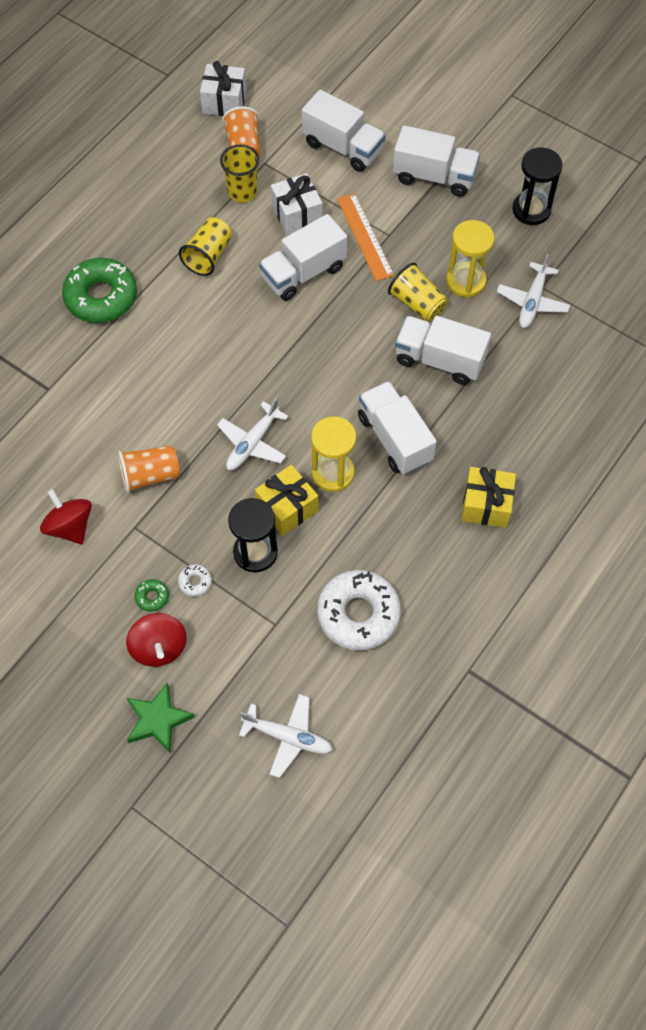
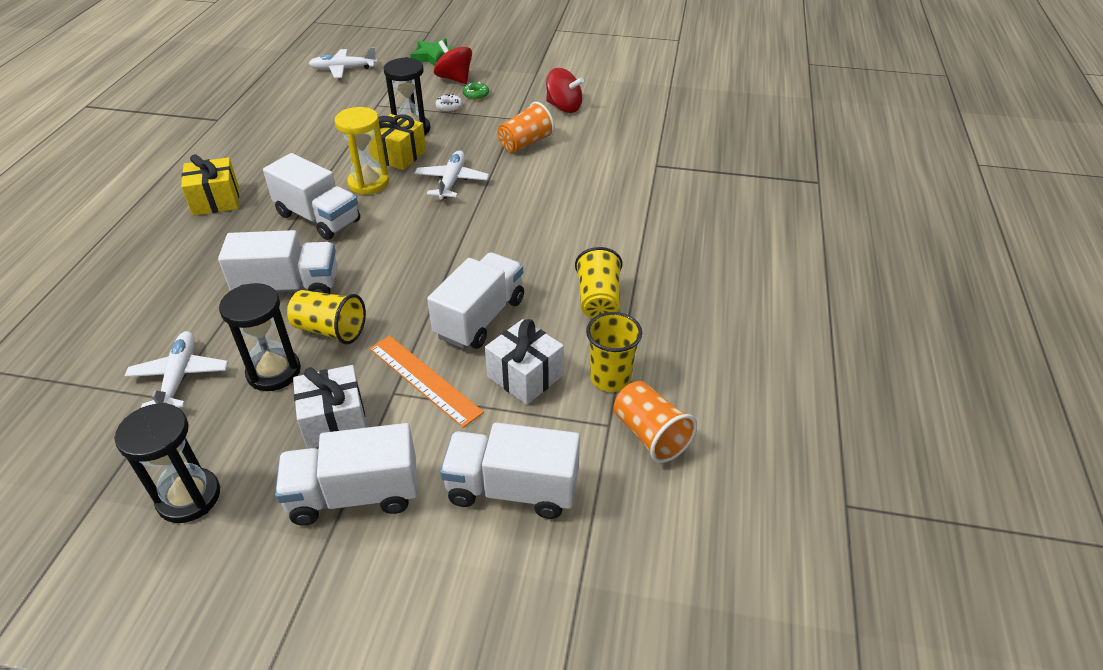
camera: 155 degrees right, 20 degrees down
green donut [62,258,137,323] -> none
white gift [200,61,246,116] -> white gift moved to [293,365,367,449]
white donut [317,570,401,650] -> none
yellow hourglass [446,220,494,298] -> black hourglass [219,283,301,391]

